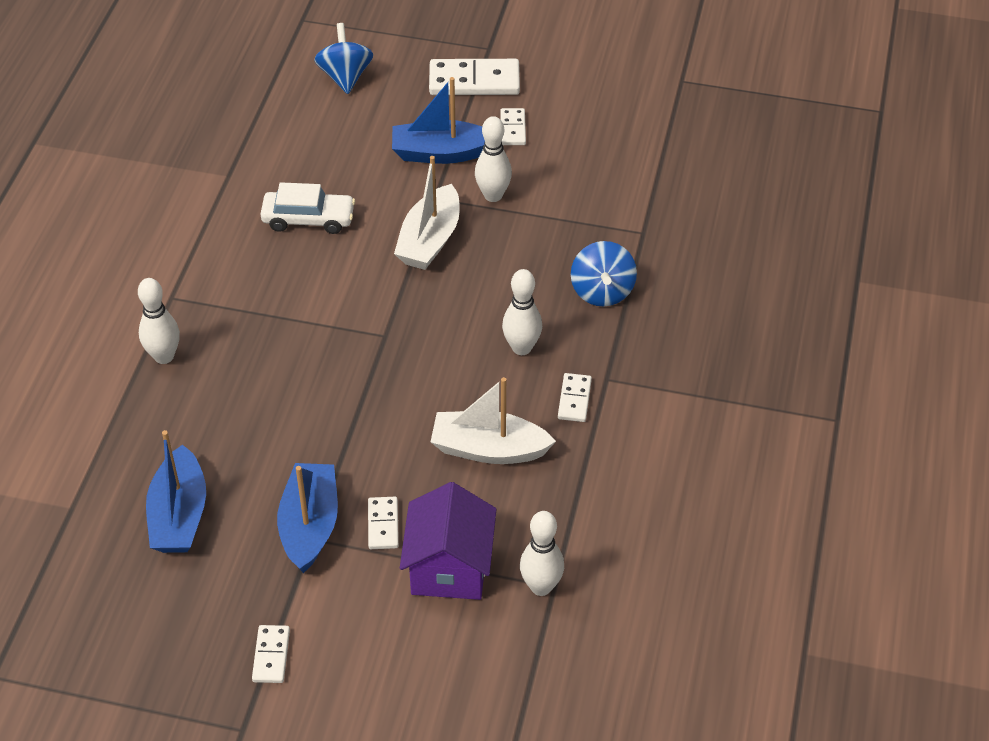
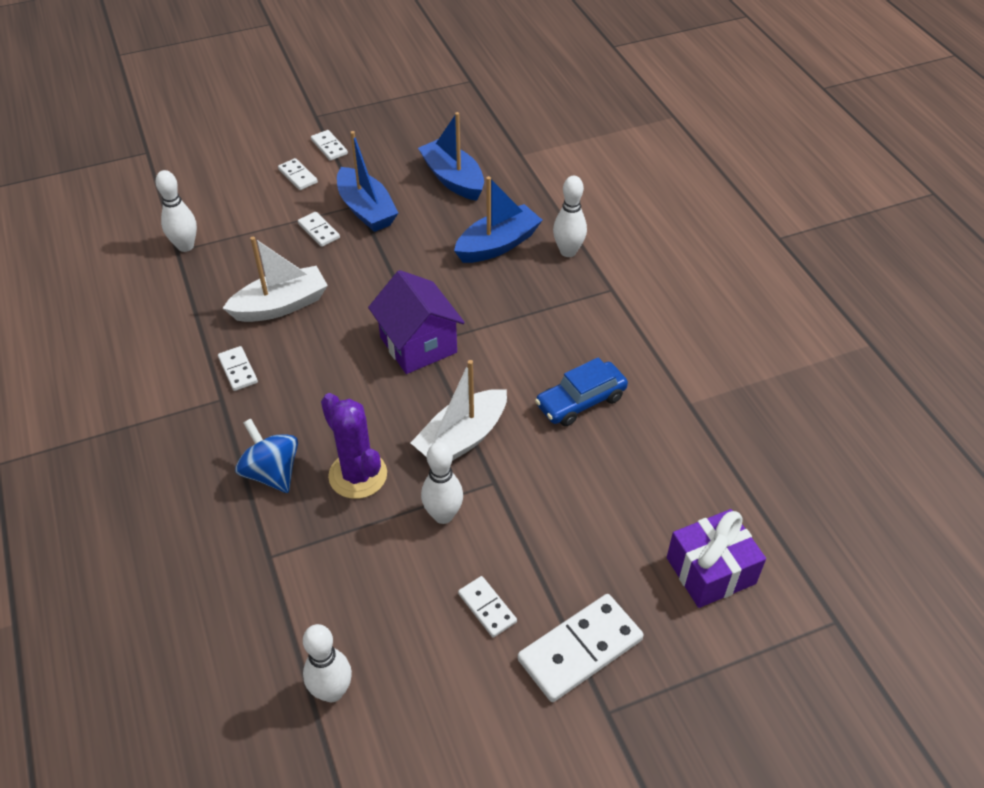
camera: 145 degrees right, 0 degrees up
white car [261,182,355,234] -> blue car [535,357,628,426]
blue spinning top [314,23,373,94] -> purple gift [667,509,766,608]
blue boat [392,77,485,164] -> blue boat moved to [454,176,542,263]
white boat [394,156,460,270] -> white boat turned 120 degrees counterclockwise [411,360,507,461]
purple house [400,482,496,600] -> purple house moved to [368,270,465,374]
white bowling pin [502,269,542,355] -> white bowling pin moved to [303,624,352,702]
none -> white domino [278,158,318,190]
none -> purple cactus [321,393,387,499]

